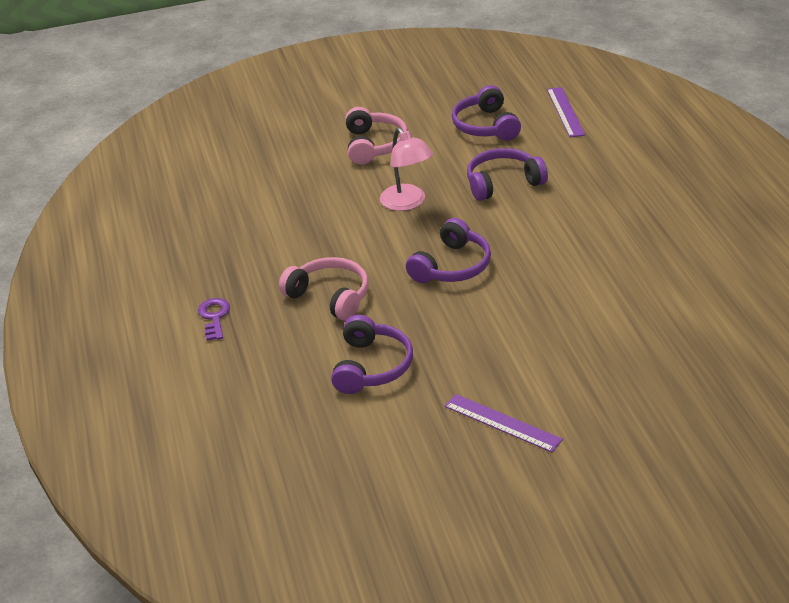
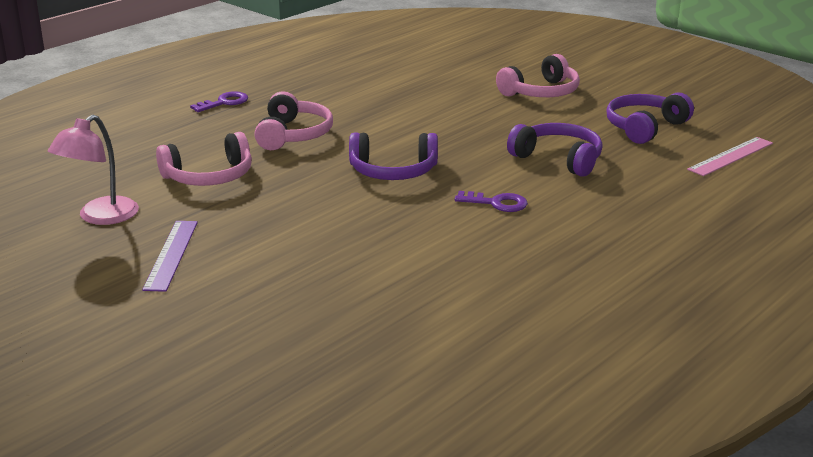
camera: 55 degrees right, 10 degrees down
purple headphones [331,315,413,394] -> pink headphones [156,132,252,186]
pink lamp [380,127,433,211] -> pink lamp moved to [48,115,139,225]
purple ruler [547,87,585,137] -> pink ruler [687,137,773,176]
none -> purple key [454,191,528,212]

